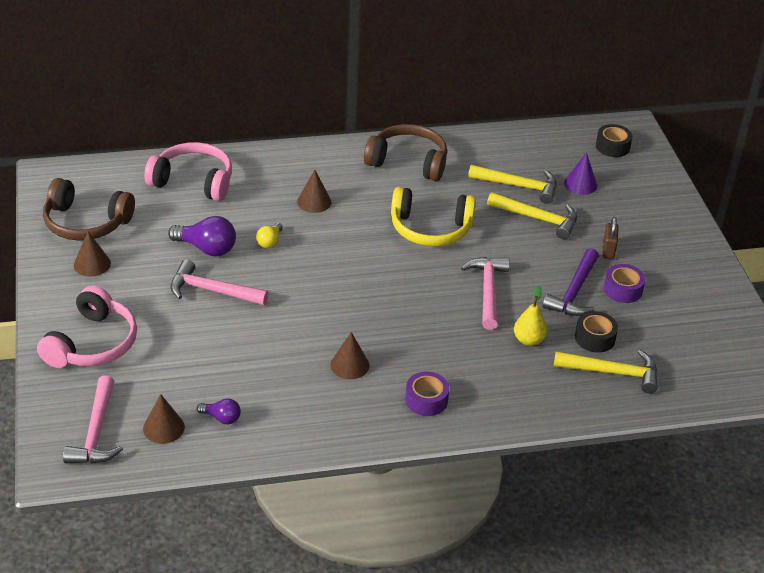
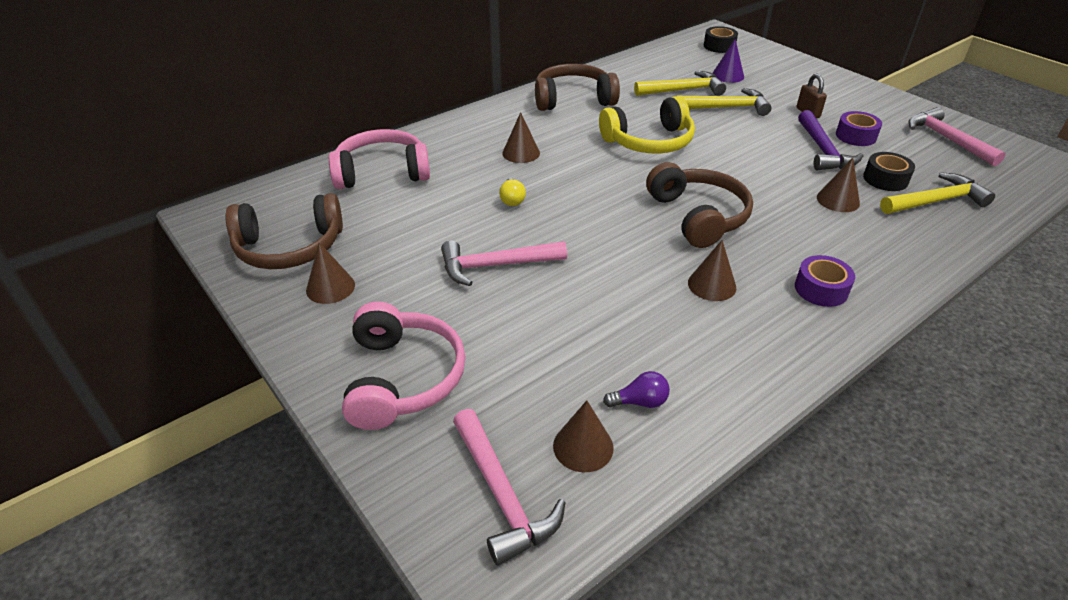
camera: 25 degrees left, 0 degrees up
purple light bulb [168,216,236,256] -> none
pink hammer [461,257,510,330] -> pink hammer moved to [908,107,1006,166]
yellow pear [514,286,548,346] -> brown cone [817,158,860,212]
none -> brown headphones [646,162,753,248]

